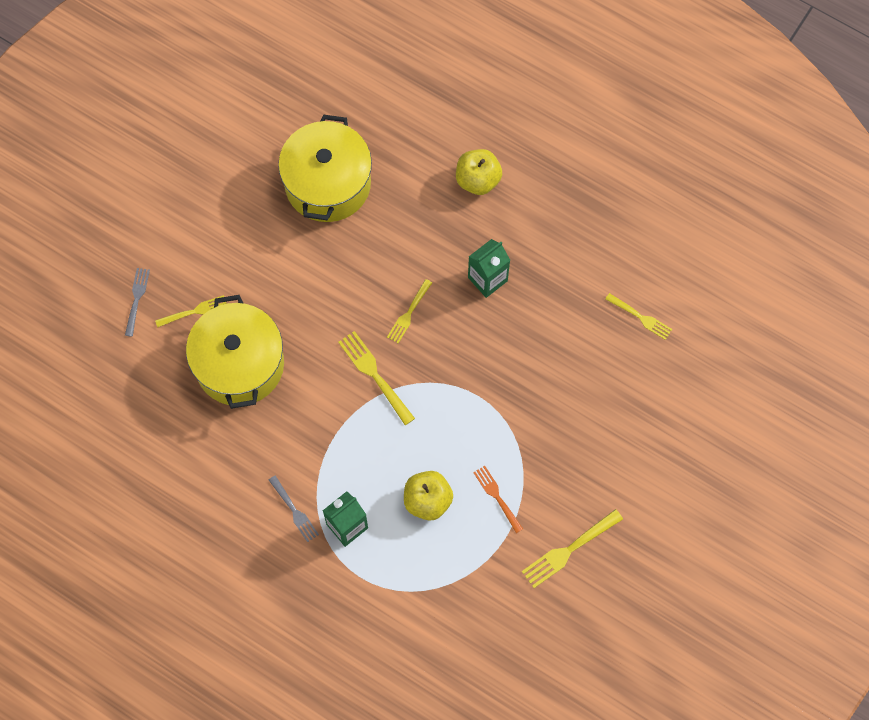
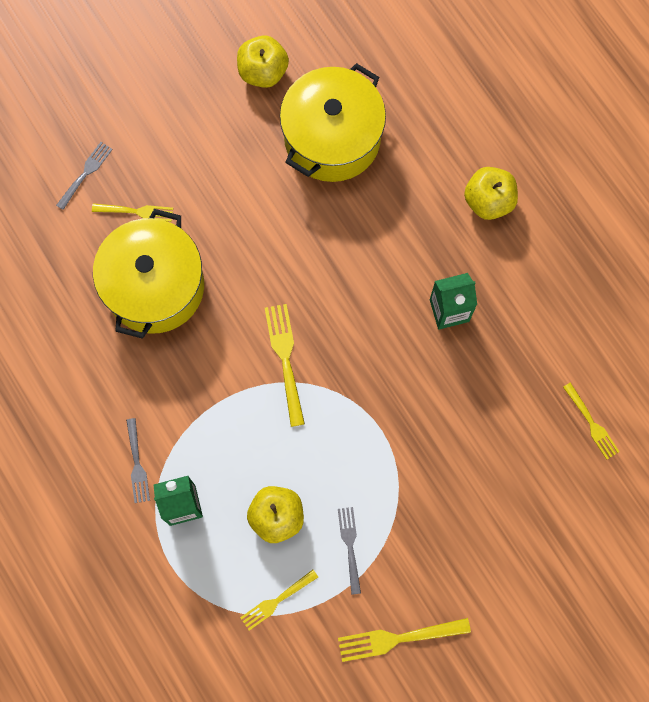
camera: 25 degrees right, 5 degrees up
yellow fork [387,279,432,343] -> yellow fork moved to [240,570,318,631]
orange fork [473,466,523,533] -> grey fork [338,507,361,595]
none -> yellow apple [237,35,289,88]

